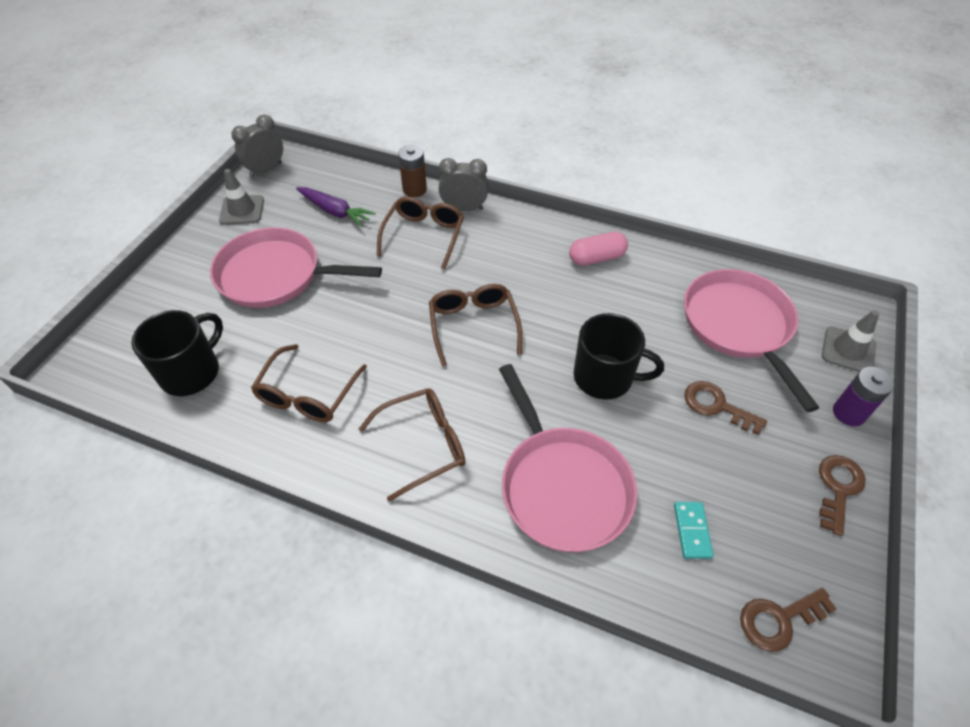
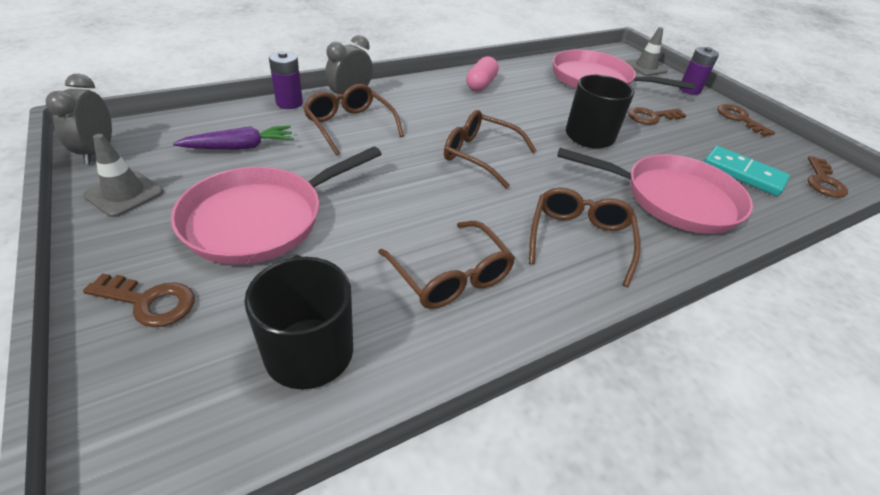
camera: 55 degrees left, 10 degrees down
brown battery [398,145,427,197] -> purple battery [269,51,303,109]
turquoise domino [674,502,714,559] -> turquoise domino [704,146,790,196], size x1.67
none -> brown key [83,273,195,327]

